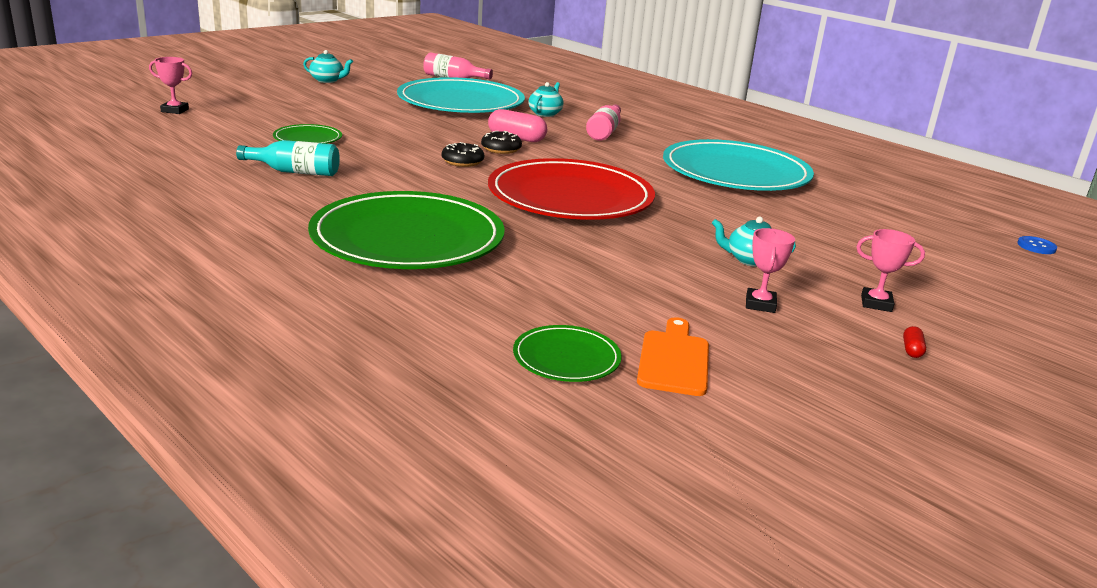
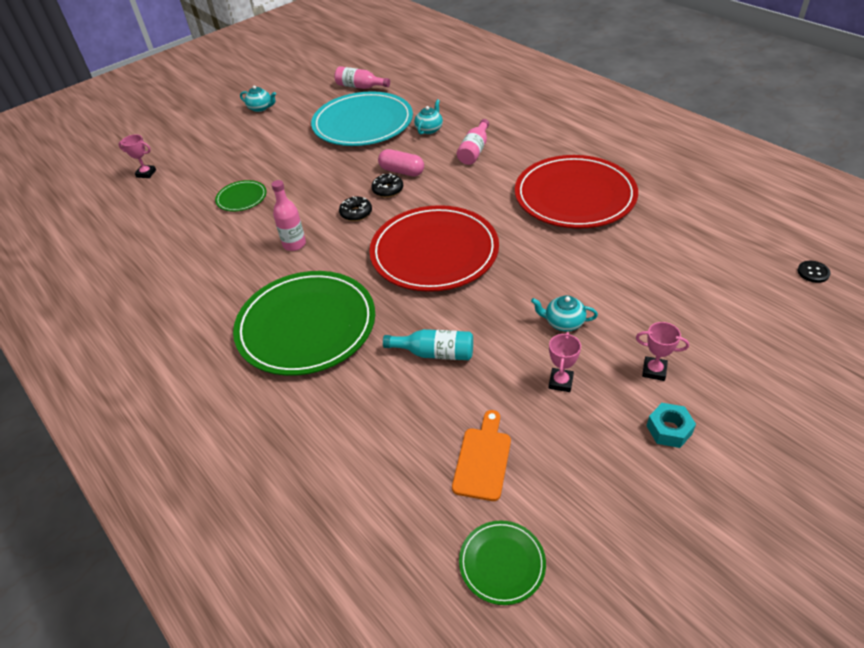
camera: 10 degrees right, 20 degrees up
turquoise bottle [236,140,340,176] -> turquoise bottle moved to [383,329,473,360]
green plate [513,325,622,382] -> green plate moved to [459,521,546,605]
turquoise plate [663,139,814,191] -> red plate [515,155,638,228]
red capsule [903,326,926,358] -> turquoise nut [646,403,696,448]
blue button [1017,236,1057,254] -> black button [798,261,831,283]
none -> pink bottle [271,180,306,251]

